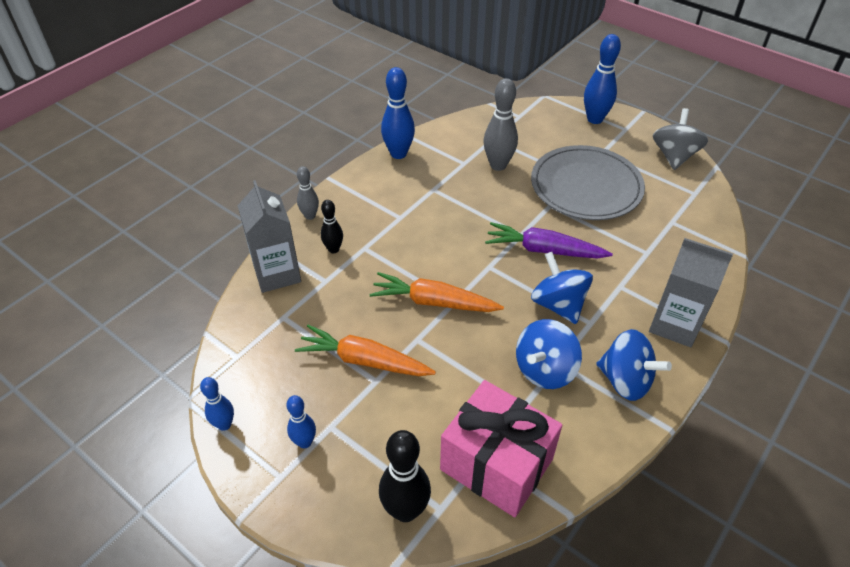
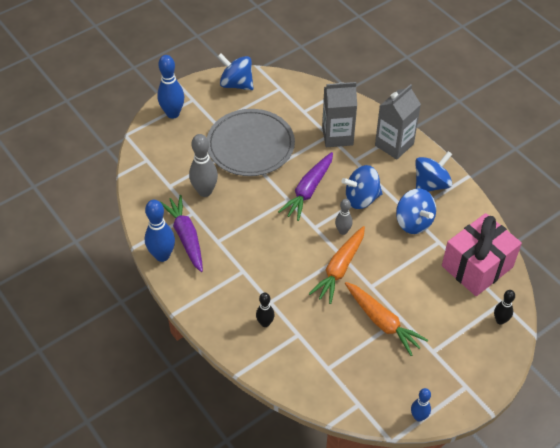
camera: 75 degrees left, 5 degrees up
grey carton [237,180,301,293] -> grey carton moved to [322,82,357,147]
blue bowling pin [286,395,316,448] -> none
orange carrot [295,325,436,376] -> orange carrot turned 75 degrees counterclockwise [345,282,428,356]
grey bowling pin [297,166,319,220] -> grey bowling pin moved to [335,199,353,235]
black bowling pin [379,430,431,522] -> black bowling pin [494,290,515,325], size x0.59
grey spinning top [653,108,708,170] -> blue spinning top [217,53,254,90]
none -> purple carrot [160,195,203,272]

